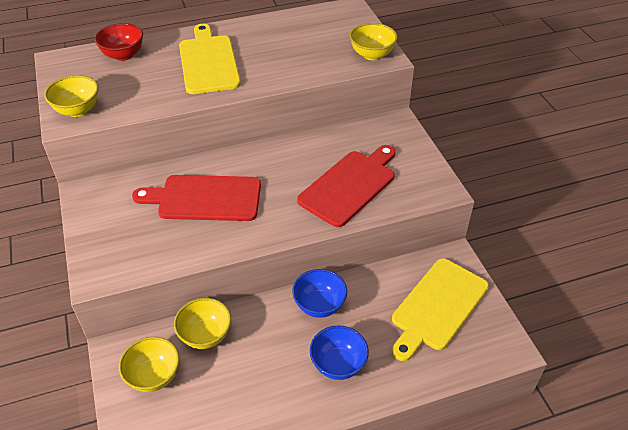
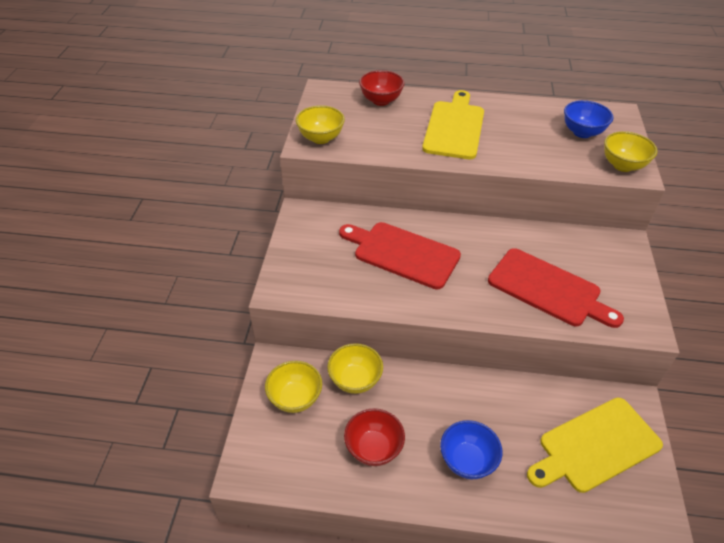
camera: 25 degrees right, 0 degrees up
blue bowl [292,269,347,318] -> blue bowl moved to [564,100,614,138]
red cutting board [297,145,396,227] -> red cutting board turned 60 degrees clockwise [488,248,624,328]
none -> red bowl [344,408,405,466]

